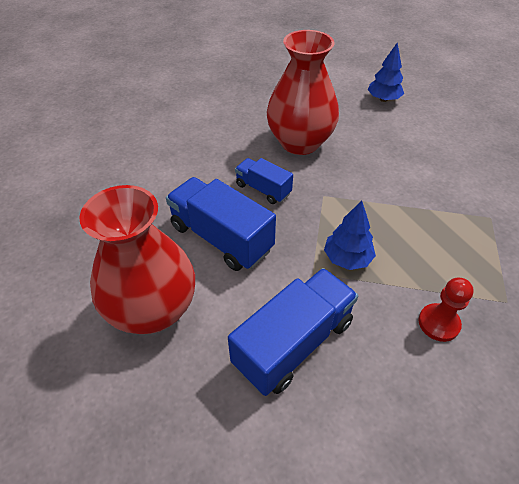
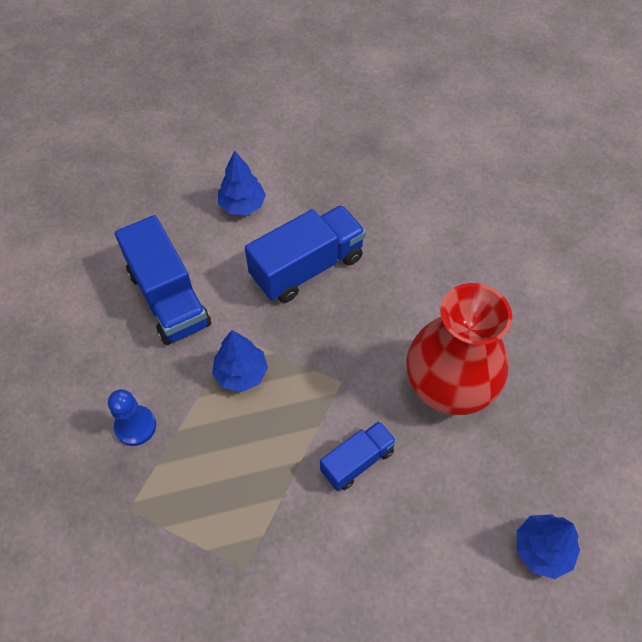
camera: 105 degrees right, 10 degrees up
red vase [79,185,195,334] -> blue tree [218,150,266,215]
blue truck [235,158,293,204] -> blue truck moved to [320,421,397,491]
red pawn [418,278,474,342] -> blue pawn [108,389,156,446]

